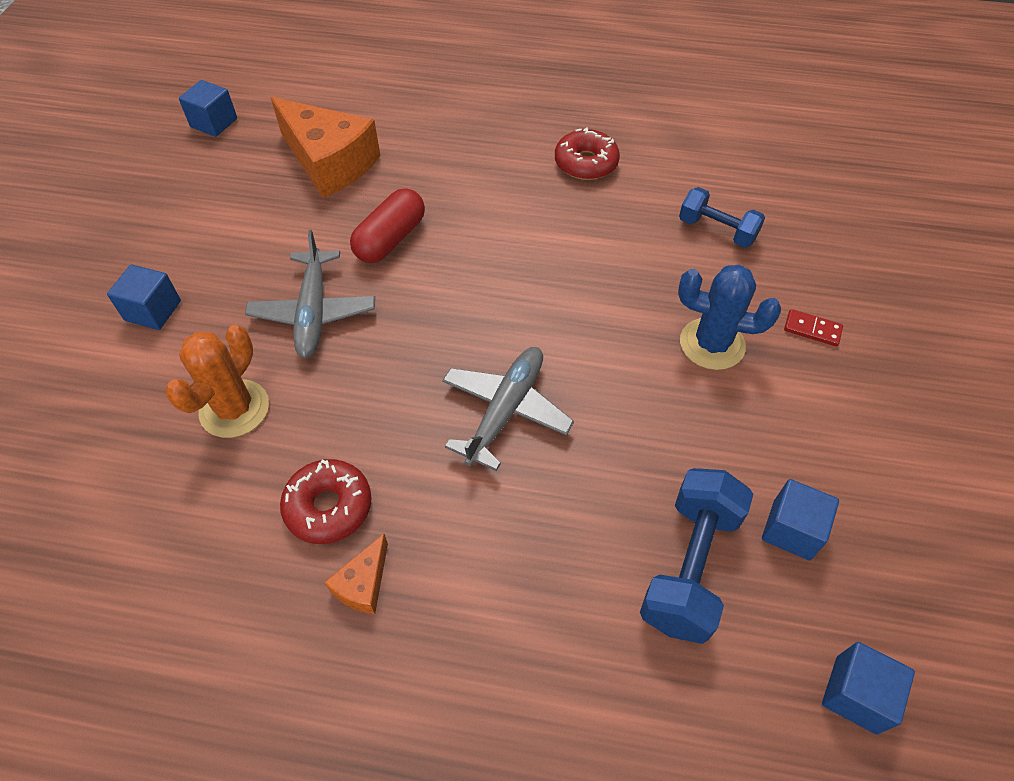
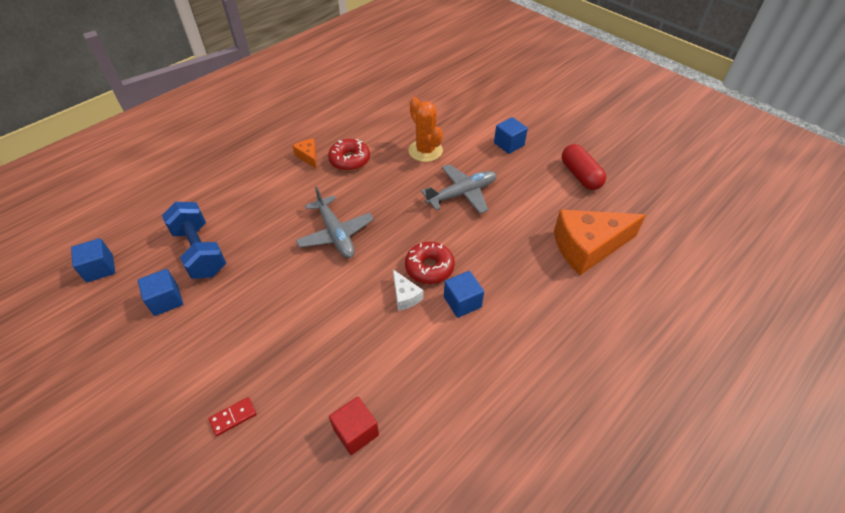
camera: 125 degrees right, 5 degrees down
blue cube [179,80,237,137] -> blue cube moved to [444,271,484,318]
grey plane [245,230,375,358] -> grey plane turned 120 degrees clockwise [421,164,497,214]
red capsule [350,188,425,263] -> red capsule moved to [562,144,606,190]
red donut [555,127,620,180] -> red donut moved to [405,242,455,284]
blue cactus [678,264,781,370] -> none
blue dumbbell [679,187,765,248] -> red cube [329,397,379,455]
none -> white cheese [393,269,423,311]

